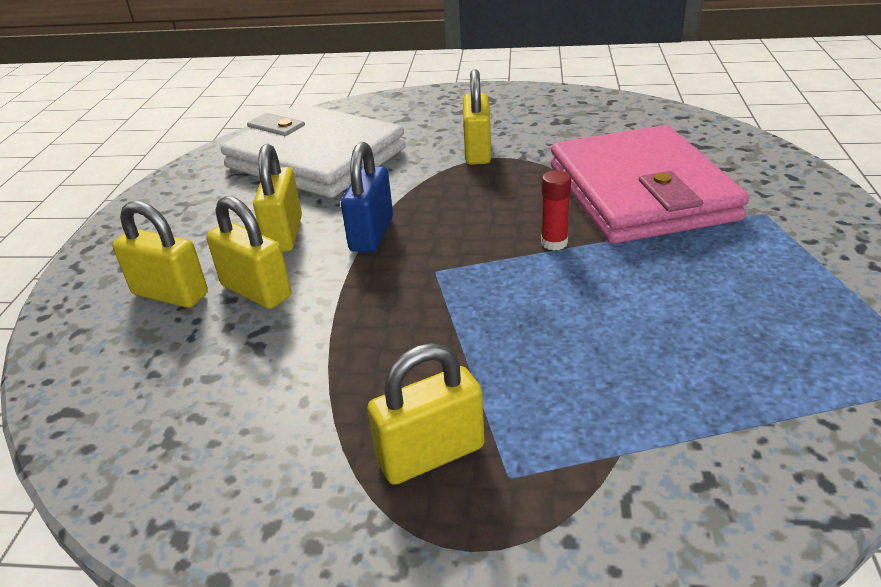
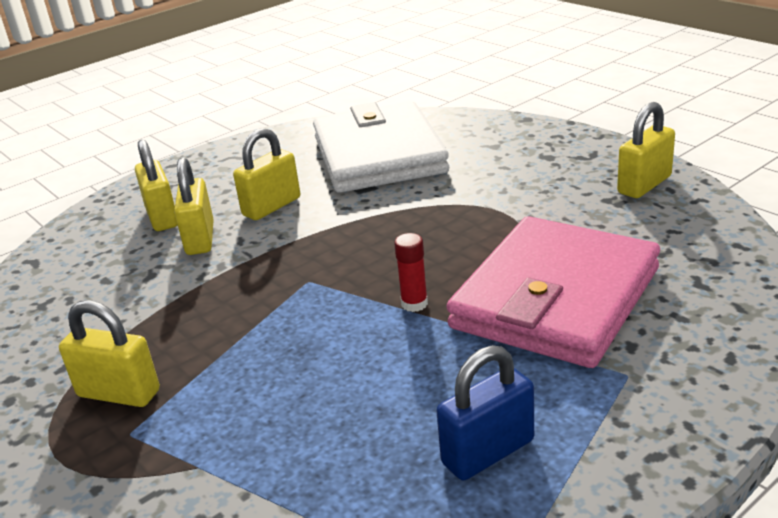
camera: 45 degrees right, 5 degrees down
blue padlock [341,142,393,252] -> blue padlock moved to [437,345,534,480]
yellow padlock [463,69,491,165] -> yellow padlock moved to [617,102,675,198]

